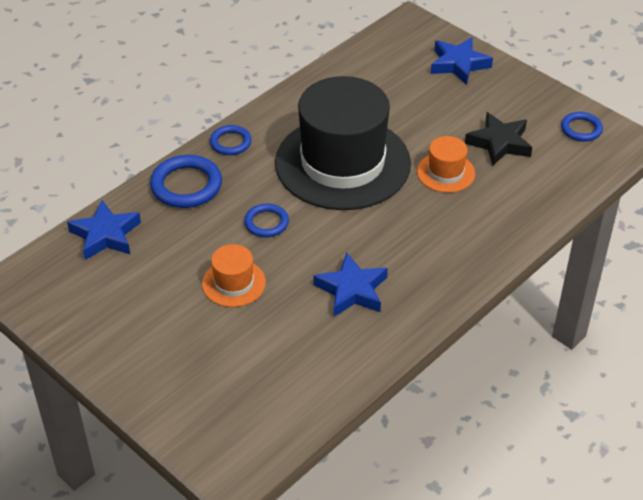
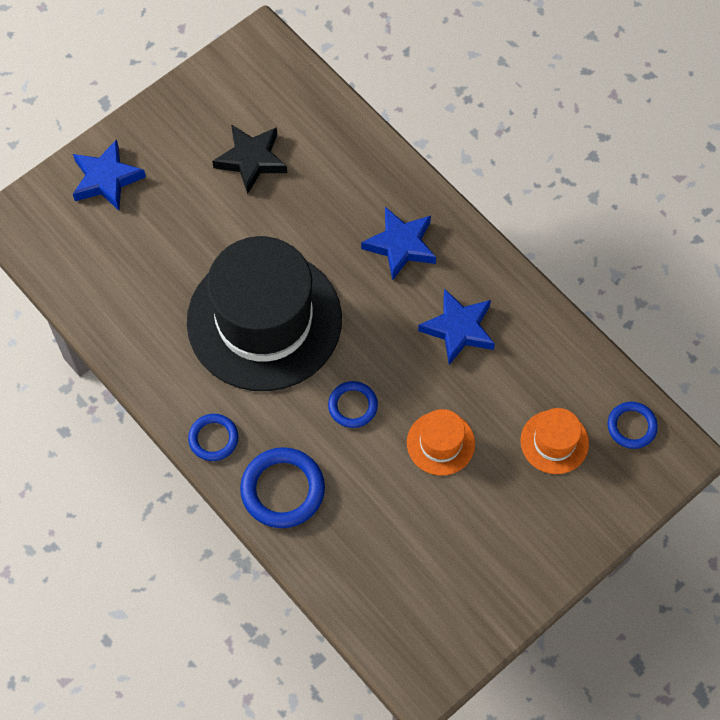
camera: 85 degrees left, 20 degrees up
blue star [67,200,141,260] -> blue star moved to [361,207,436,281]
orange hat [417,136,475,193] -> orange hat moved to [521,408,589,474]
blue ring [561,112,603,141] -> blue ring moved to [608,402,658,449]

